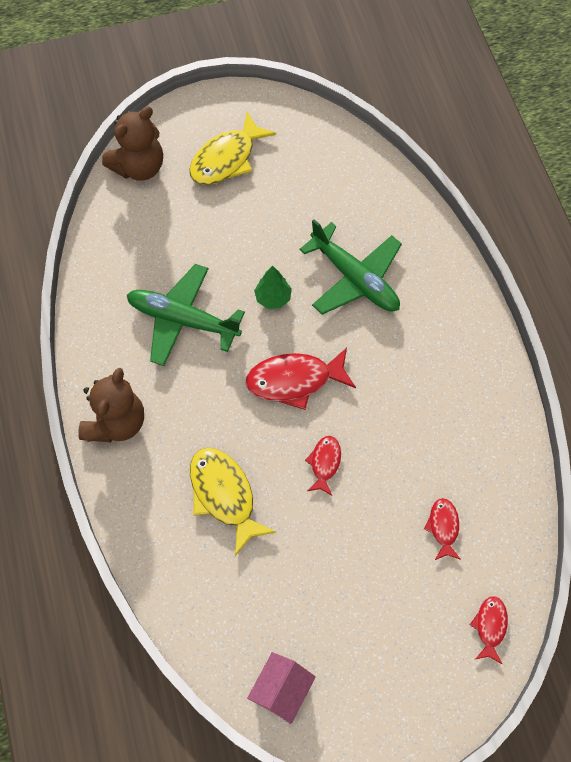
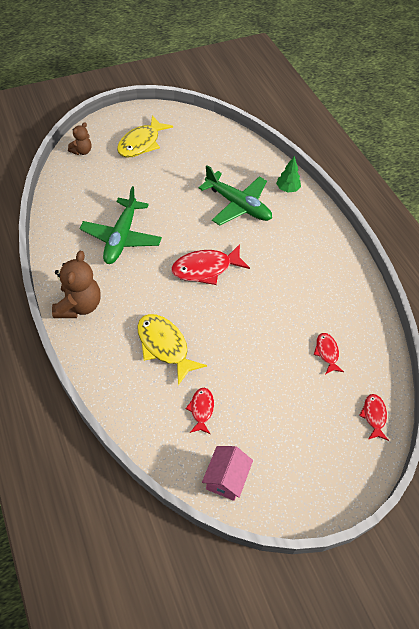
camera: 10 degrees left, 10 degrees down
brown teddy bear [102,107,163,181] -> brown teddy bear [68,122,92,155], size x0.56
green plane [127,264,245,366] -> green plane turned 90 degrees counterclockwise [80,186,162,264]
green tree [254,266,292,309] -> green tree moved to [276,156,301,192]
red fish [305,436,341,496] -> red fish moved to [186,388,214,434]

